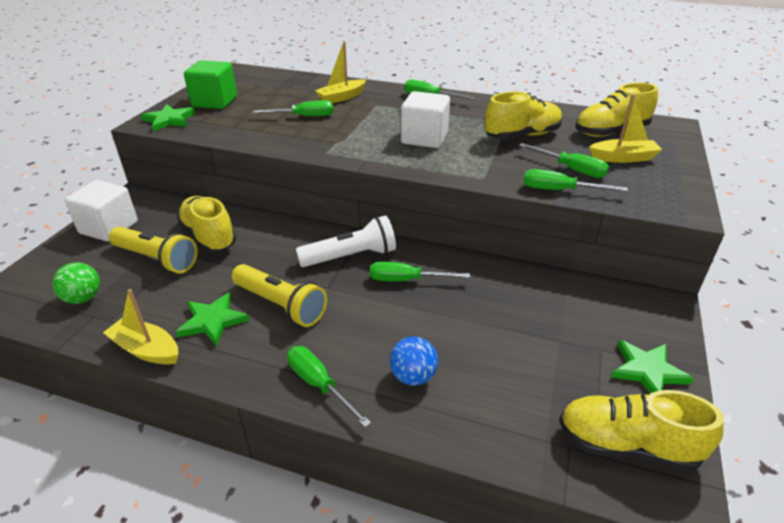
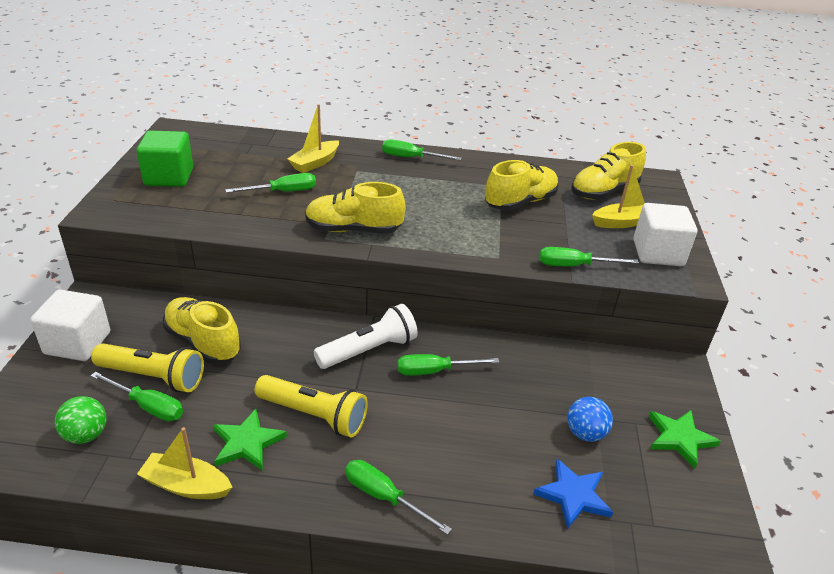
camera: 15 degrees left, 0 degrees up
green star [141,104,195,132] -> none
blue ball [390,336,438,386] -> blue ball moved to [567,397,613,442]
white cube [401,91,450,148] -> white cube moved to [633,203,697,266]
green screwdriver [519,143,609,178] -> green screwdriver moved to [91,372,183,421]
yellow shoe [559,390,724,471] -> yellow shoe moved to [305,182,406,234]
none -> blue star [533,459,613,529]

